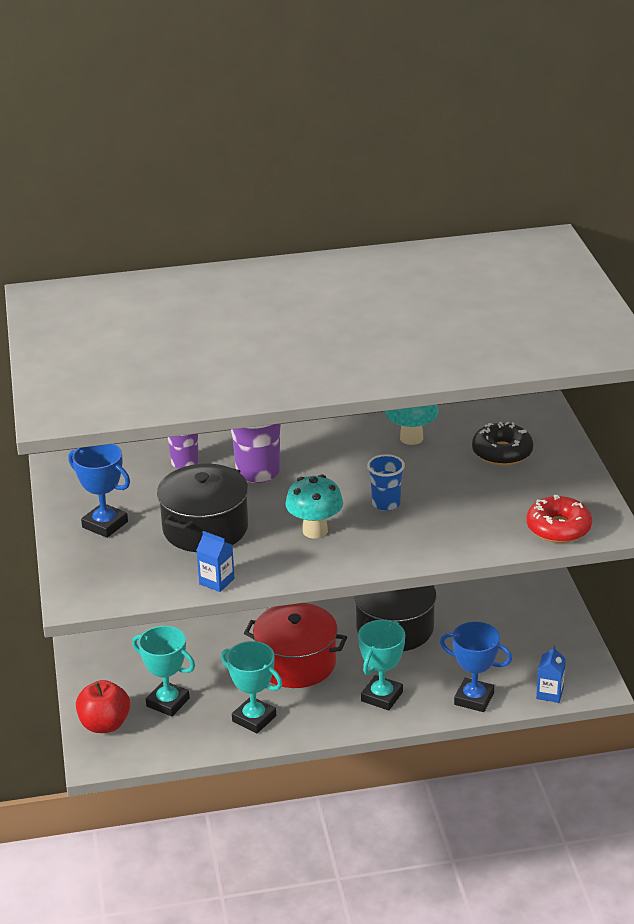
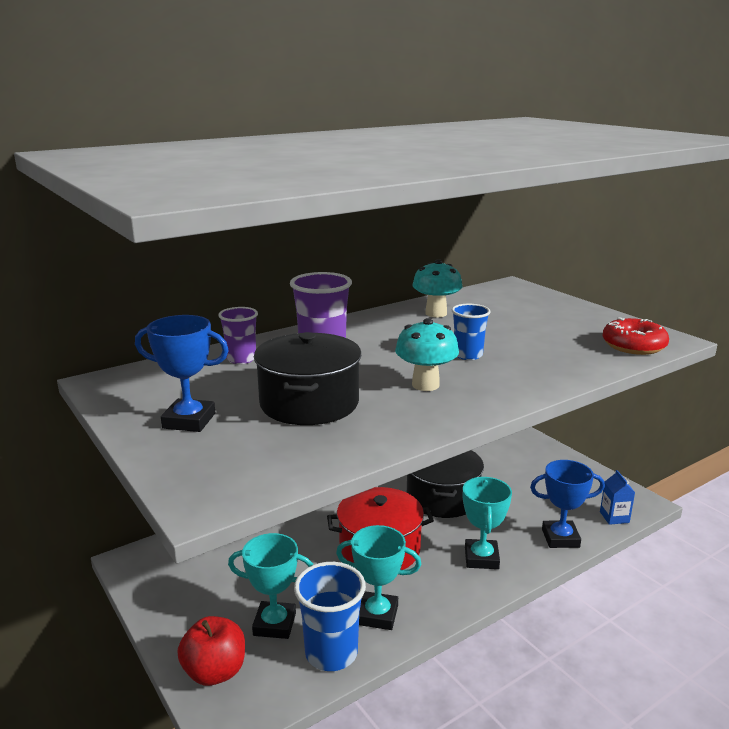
camera: 25 degrees left, 10 degrees down
blue carton [197,531,235,592] -> none
black donut [472,422,533,465] -> none
none -> blue cup [294,562,366,671]

